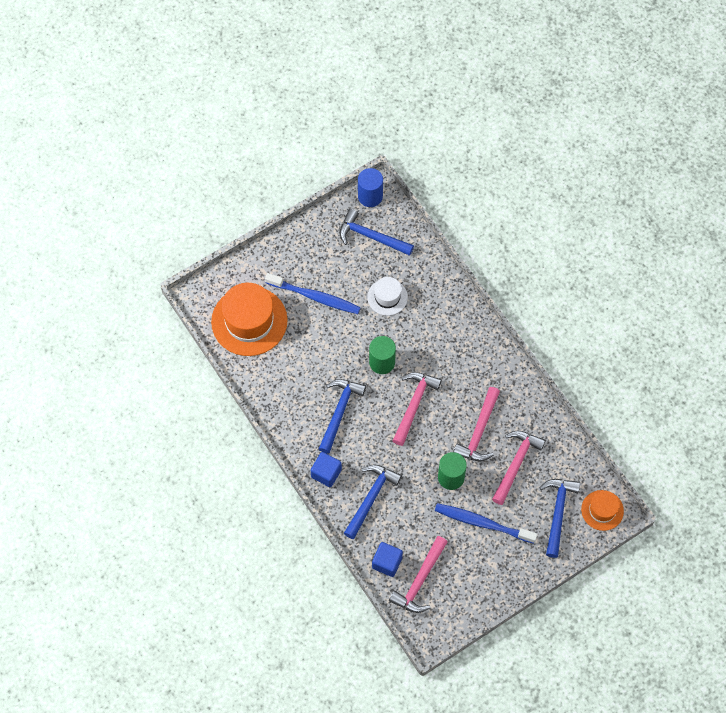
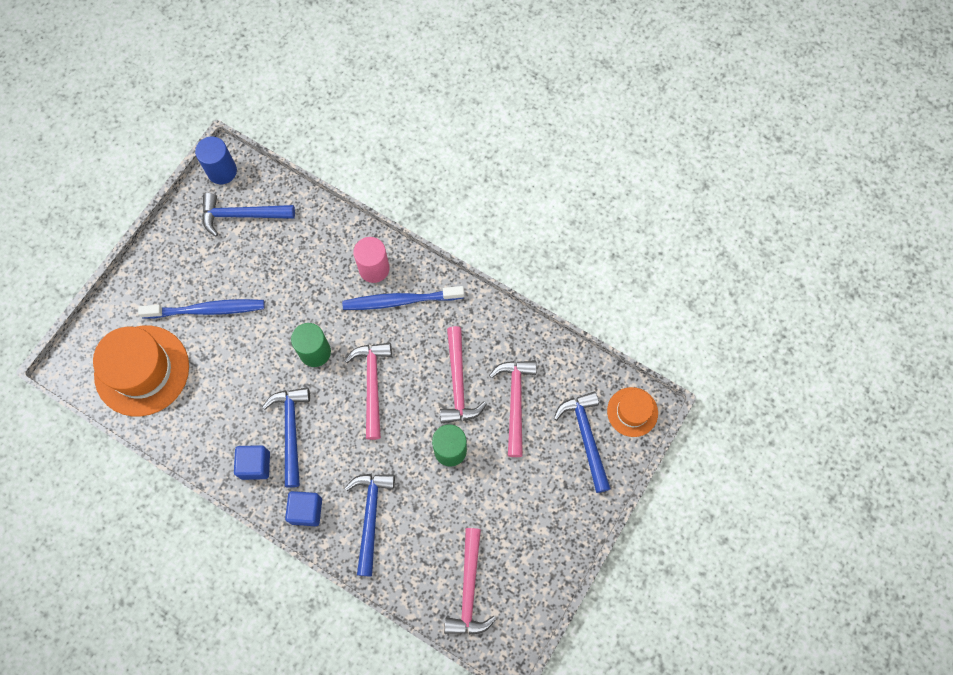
camera: 25 degrees left, 5 degrees up
white hat [367,277,408,316] -> none
blue cube [372,542,403,577] -> blue cube moved to [234,445,270,480]
blue toothbrush [435,503,538,544] -> blue toothbrush moved to [342,286,464,310]
none -> pink cylinder [353,237,390,283]

